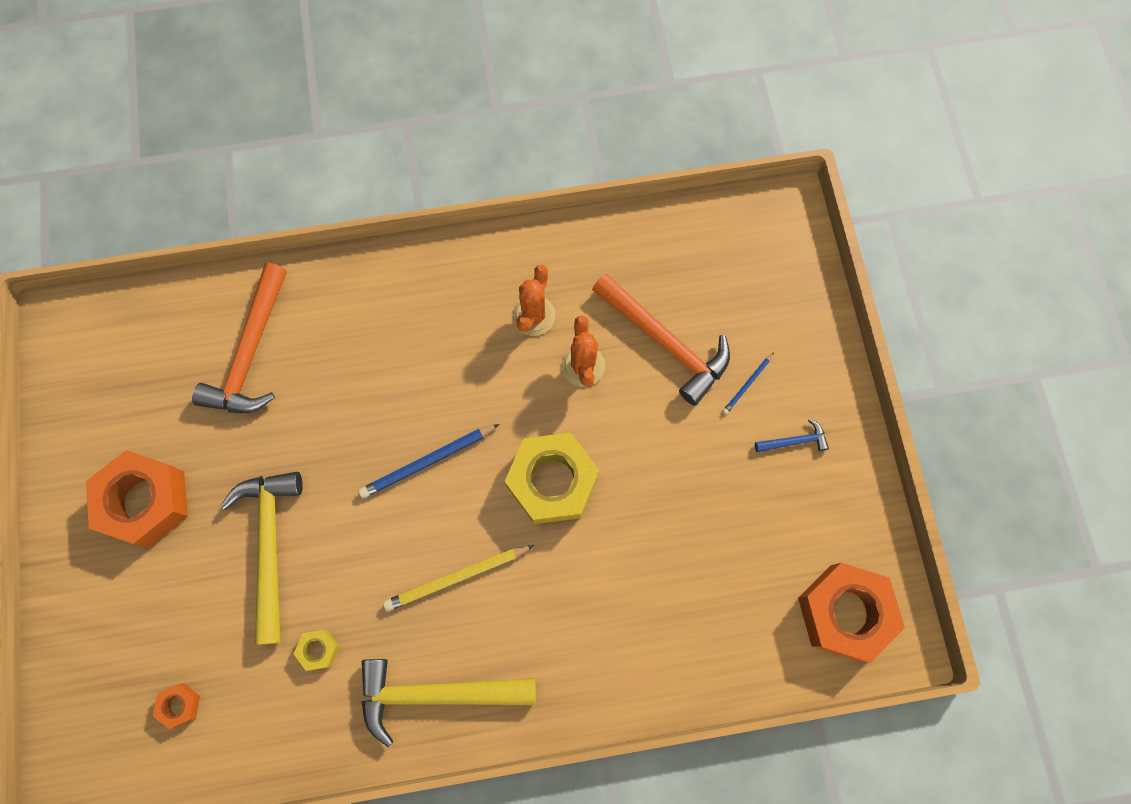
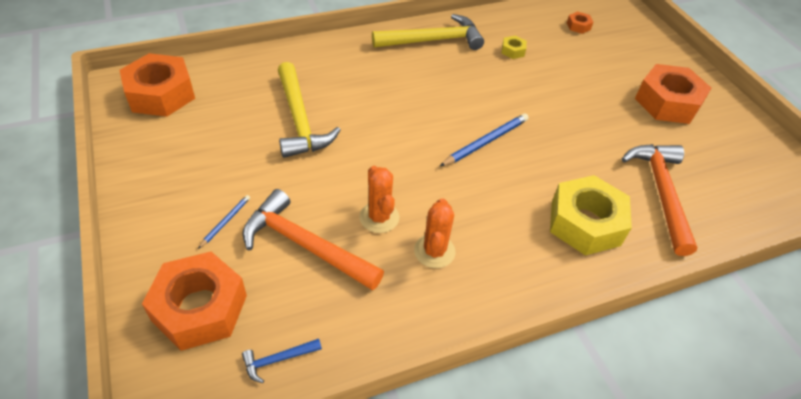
camera: 165 degrees right, 25 degrees down
yellow hammer [221,472,303,645] -> yellow hammer moved to [278,62,341,158]
yellow pencil [383,545,534,611] -> none
yellow nut [504,433,599,524] -> yellow nut moved to [550,175,632,255]
blue hammer [755,419,829,452] -> blue hammer moved to [242,339,322,383]
none -> orange nut [142,252,247,351]

